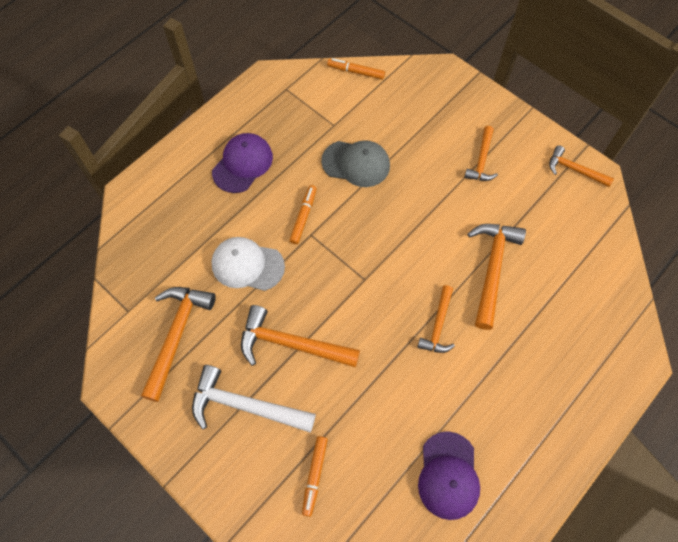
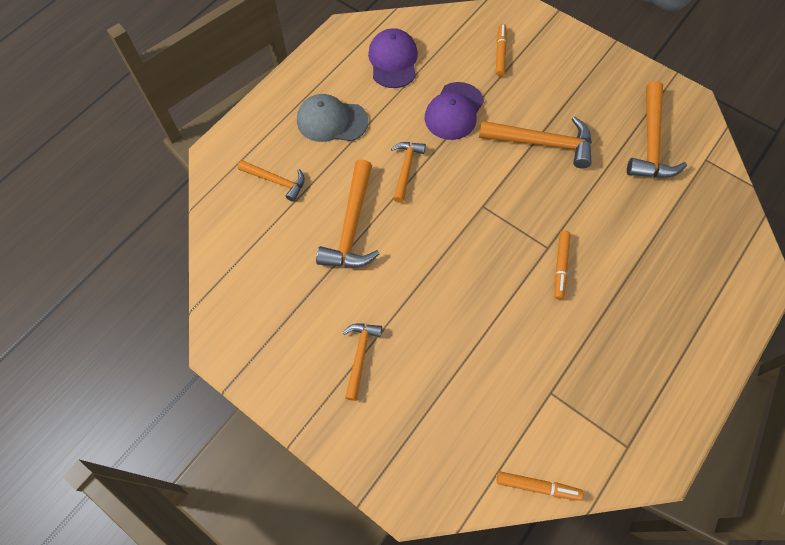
camera: 175 degrees right, 0 degrees up
white hammer [192,365,316,432] -> none
purple cap [212,133,273,193] -> purple cap moved to [425,82,484,140]
white cap [212,237,285,291] -> none
grey cap [321,140,390,187] -> grey cap moved to [297,94,368,142]
orange hammer [549,145,614,187] -> orange hammer moved to [238,160,305,202]

